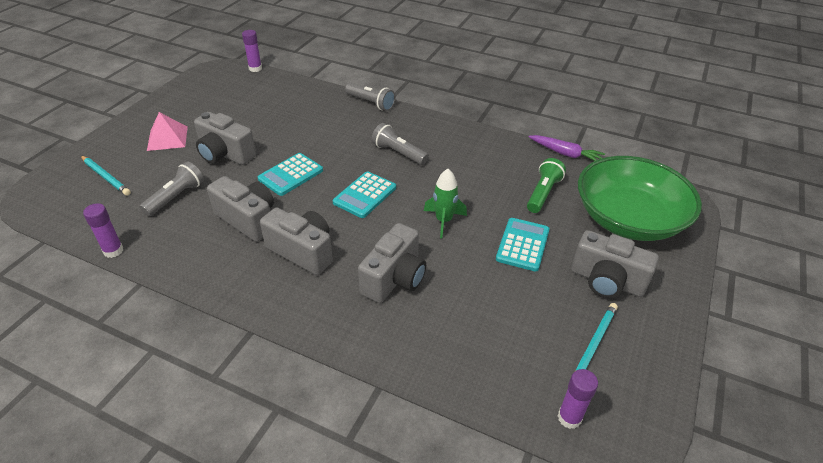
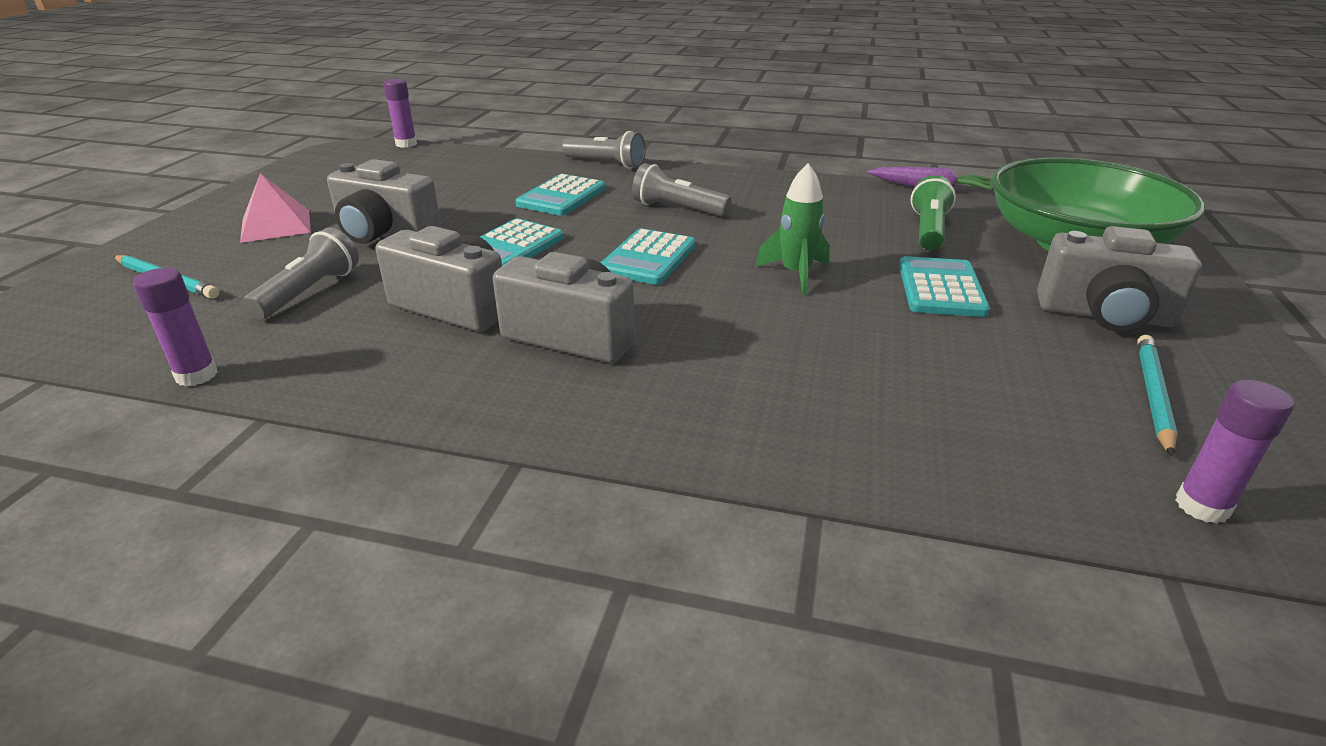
camera: 10 degrees left, 10 degrees down
grey camera [358,223,426,303] -> none
none -> turquoise calculator [516,174,606,216]

